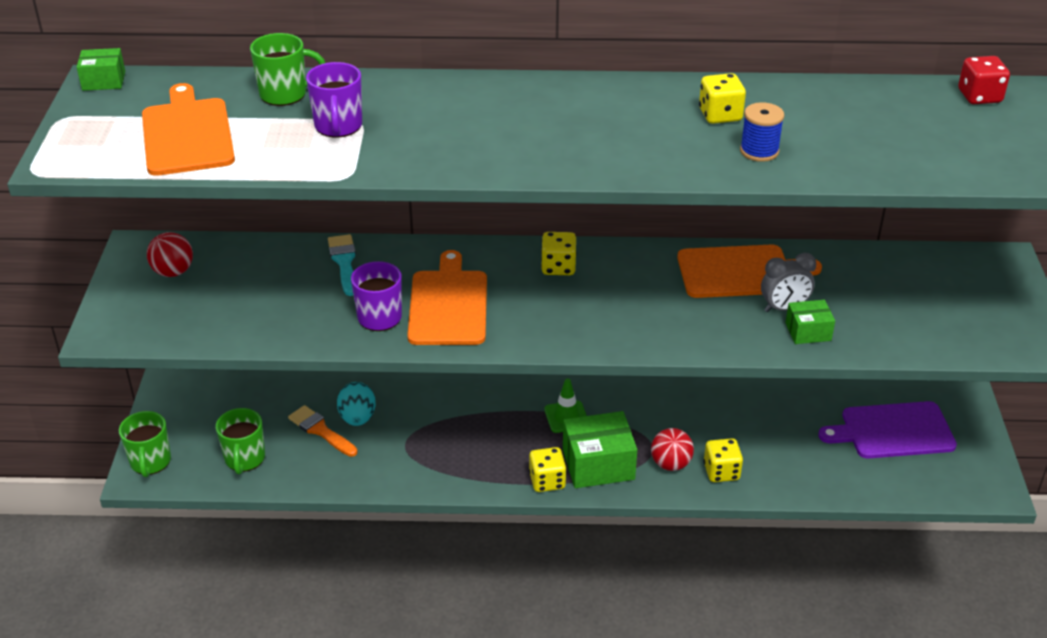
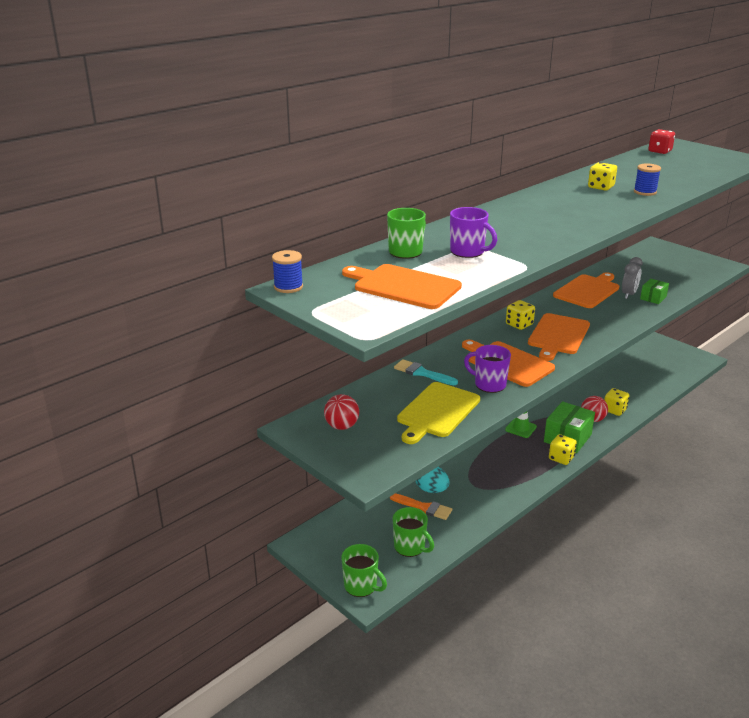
camera: 45 degrees left, 10 degrees down
green box [77,48,125,91] -> blue spool [272,250,303,293]
orange brush [288,405,358,457] -> orange brush turned 150 degrees counterclockwise [390,494,452,520]
purple cutting board [818,401,957,459] -> none
none -> yellow cutting board [397,382,480,444]
none -> orange cutting board [528,313,590,361]

